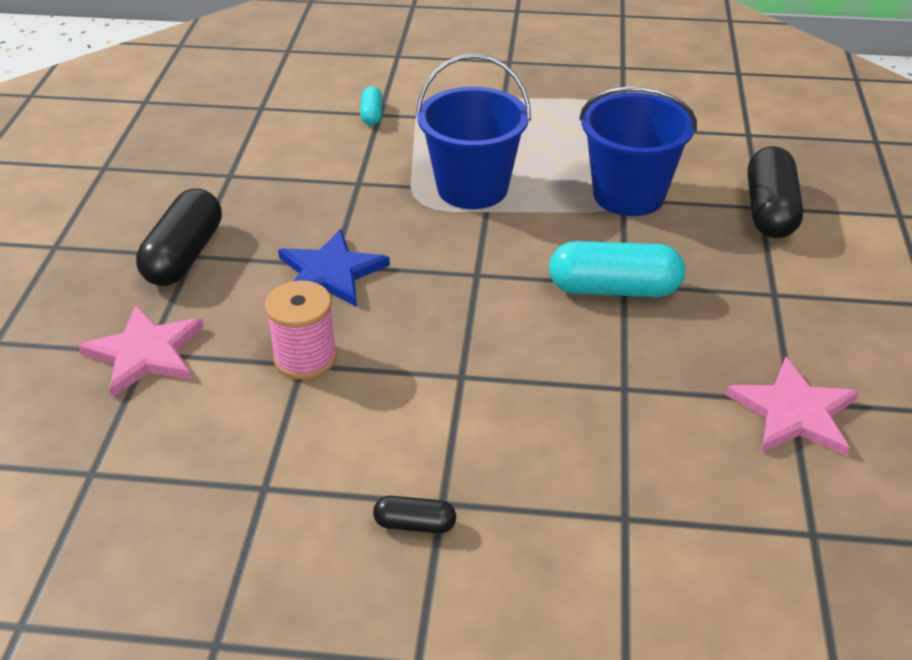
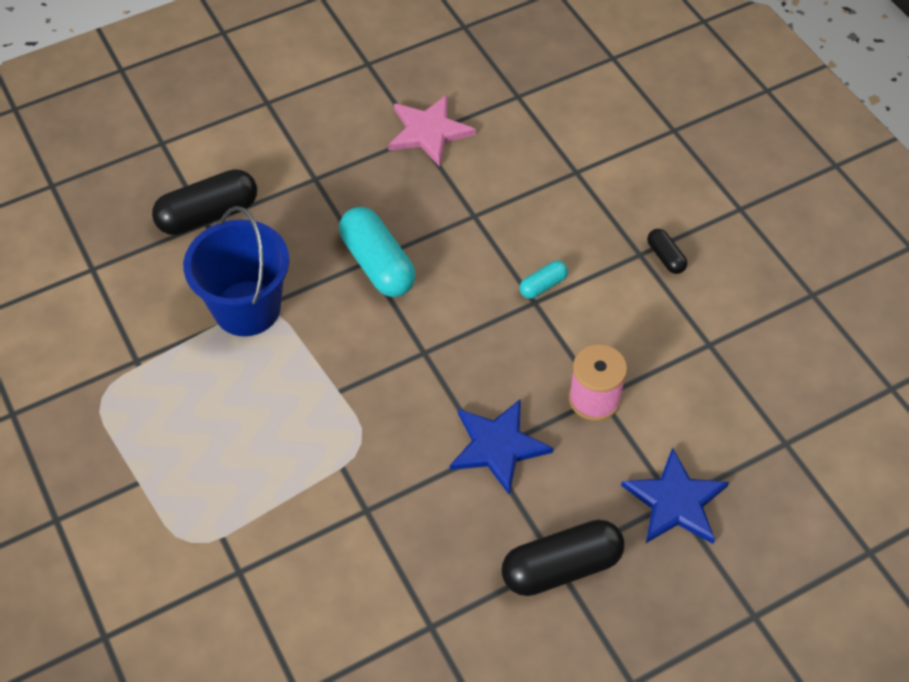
camera: 125 degrees left, 15 degrees up
pink star [78,305,204,397] -> blue star [621,447,729,544]
turquoise capsule [360,86,383,125] -> turquoise capsule moved to [519,260,568,299]
blue bucket [416,54,531,209] -> none

